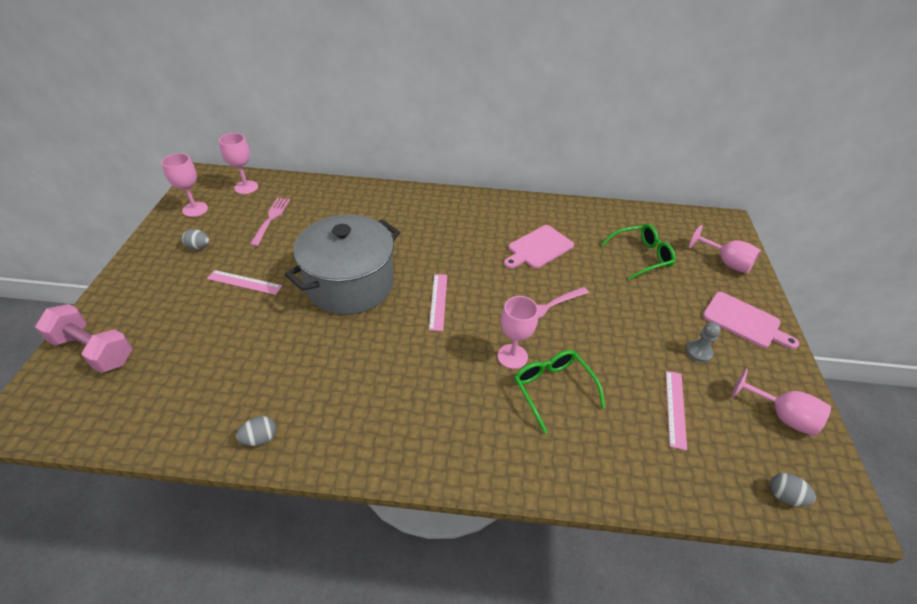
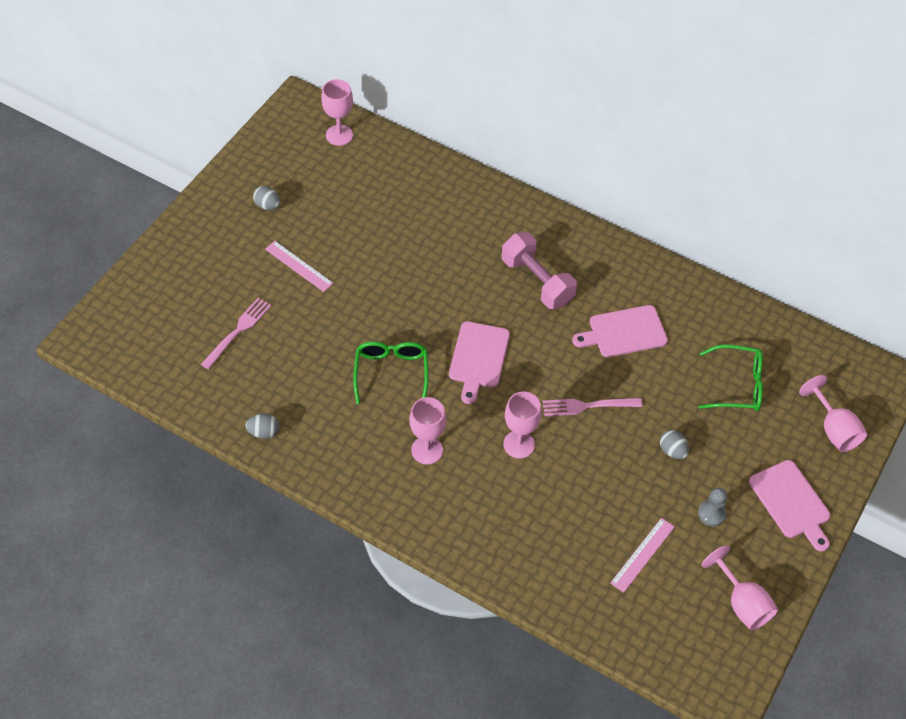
camera: 25 degrees right, 10 degrees up
pink dumbbell [35,304,132,373] -> pink dumbbell moved to [502,232,577,309]
pink goblet [162,153,208,217] -> pink goblet moved to [409,397,446,464]
pink fork [250,198,290,247] -> pink fork moved to [201,298,272,369]
grey pot [285,215,400,315] -> none
pink ruler [429,274,447,331] -> pink cutting board [449,321,510,404]
green glasses [514,350,605,434] -> green glasses moved to [353,341,429,404]
grey egg [770,473,816,506] -> grey egg moved to [660,430,689,459]

